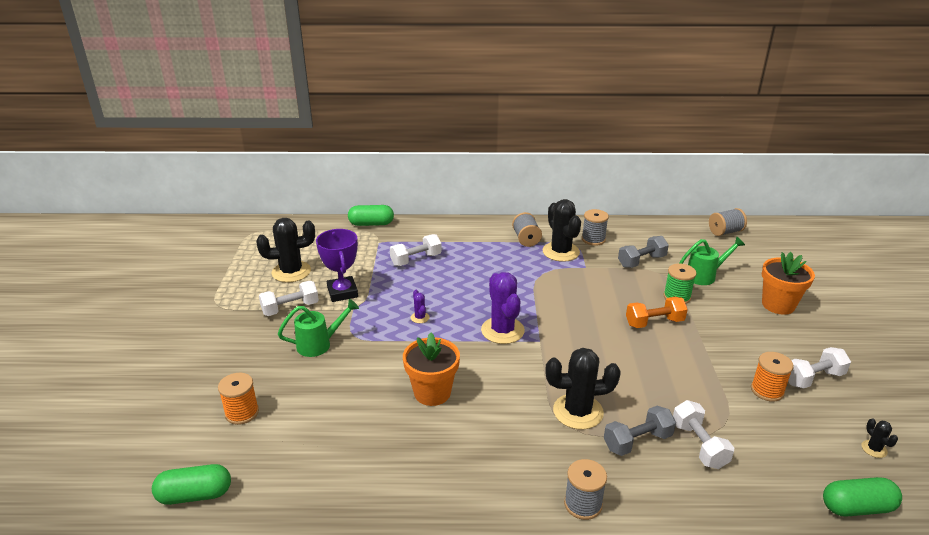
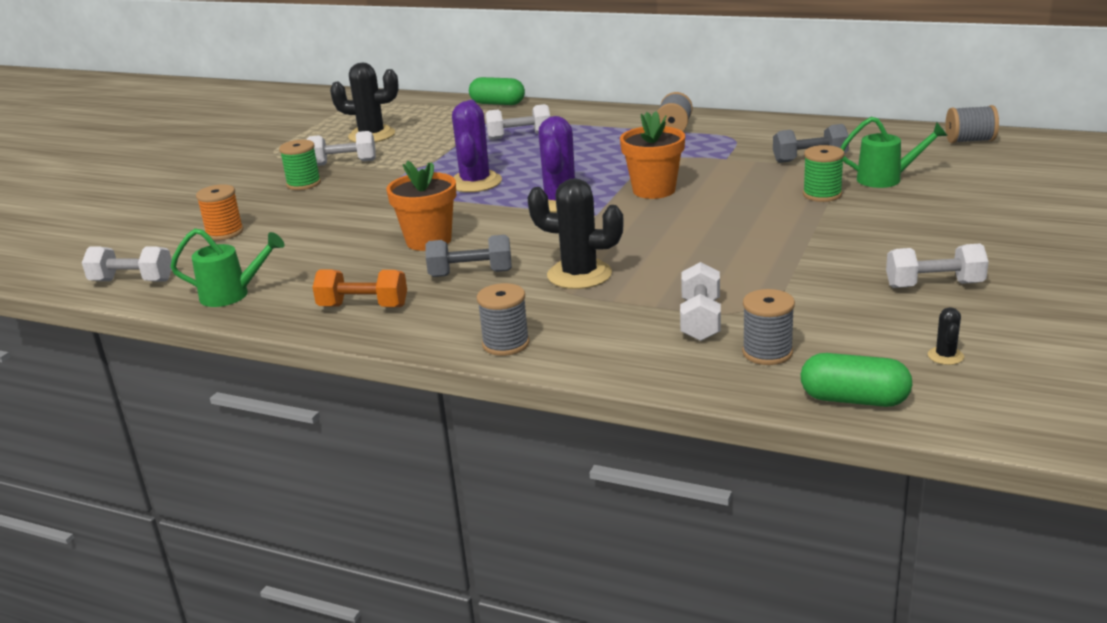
camera: 25 degrees right, 5 degrees down
green capsule [152,464,231,505] -> white dumbbell [82,247,172,281]
green watering can [278,299,359,357] -> green watering can moved to [170,228,285,307]
purple trophy [316,229,358,302] -> none
purple cactus [411,290,430,323] -> purple cactus [452,100,502,192], size x2.24
black cactus [543,199,581,262] -> none
grey spool [582,209,609,246] -> grey spool moved to [742,289,795,365]
grey dumbbell [604,406,676,456] -> grey dumbbell moved to [425,235,512,277]
orange dumbbell [626,297,688,328] -> orange dumbbell moved to [313,270,407,307]
orange spool [751,352,794,402] -> none
orange flower pot [762,252,815,315] -> orange flower pot moved to [620,111,685,199]
none -> green spool [279,140,321,190]

